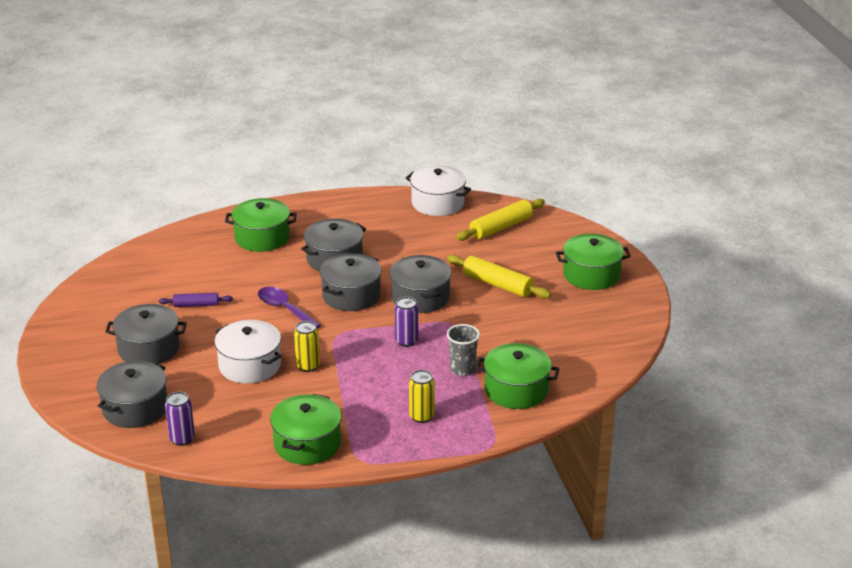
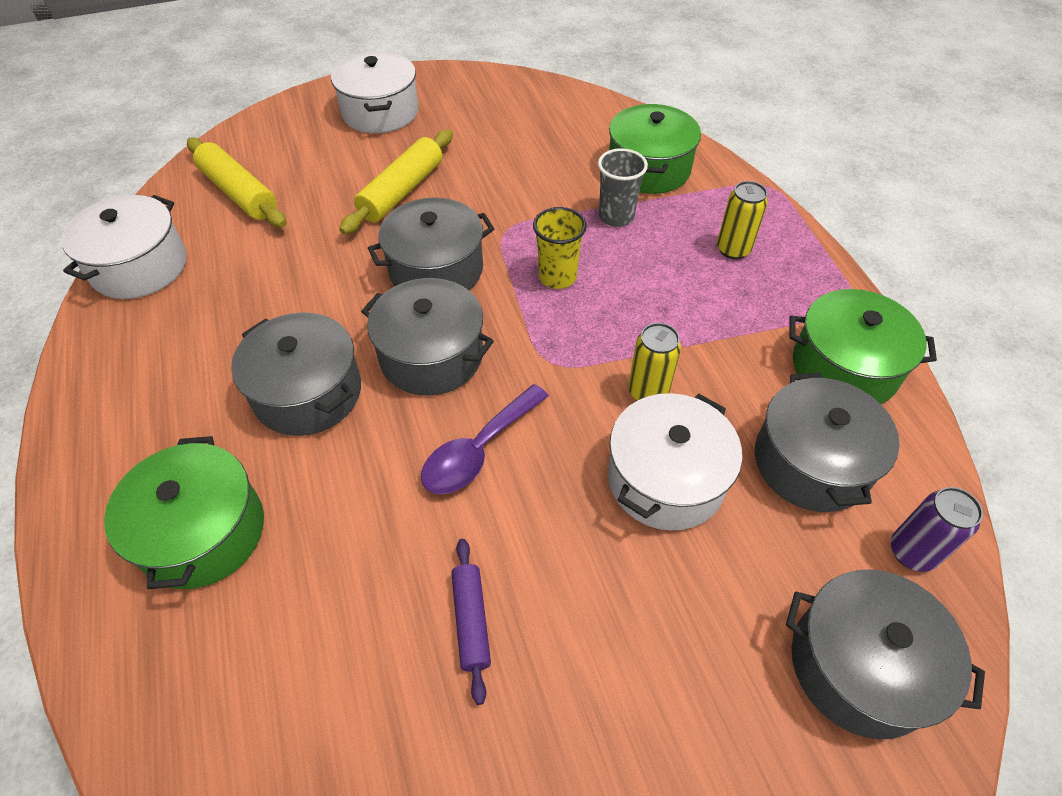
camera: 95 degrees left, 20 degrees up
grey pot [105,304,187,364] -> grey pot moved to [755,373,900,512]
purple can [394,297,418,347] -> yellow cup [533,207,587,289]
green pot [556,234,631,290] -> white pot [331,51,418,133]

